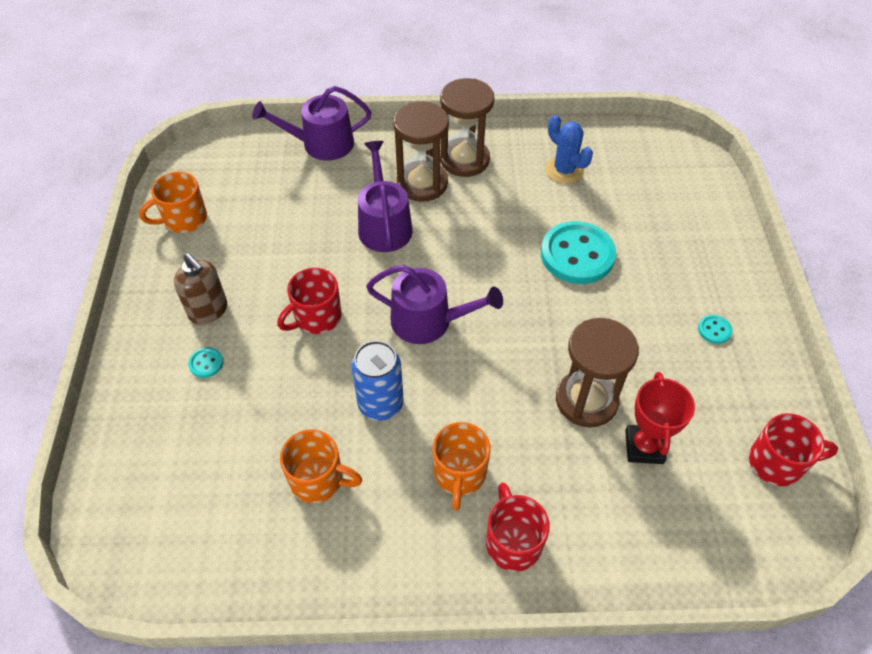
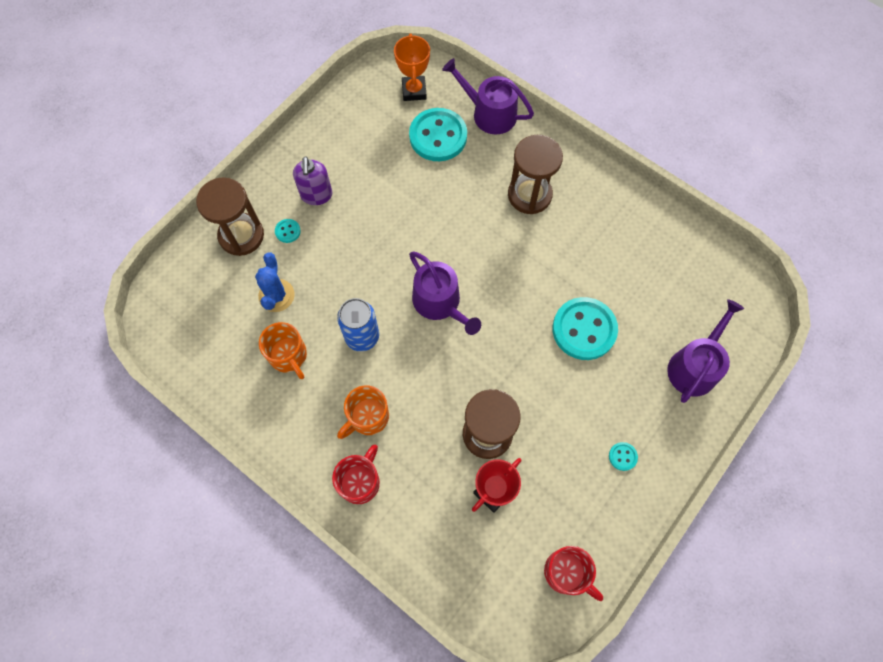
camera: 40 degrees right, 15 degrees up
orange mug [139,172,207,233] -> none
brown soap dispenser [174,253,227,325] -> purple soap dispenser [293,156,332,205]
red mug [277,268,342,334] -> none
purple watering can [358,141,413,252] -> purple watering can moved to [667,299,745,403]
brown hourglass [440,78,495,177] -> brown hourglass moved to [196,177,264,256]
blue cactus [545,115,593,184] -> blue cactus moved to [255,252,295,312]
none -> orange trophy [394,33,430,101]
none -> turquoise button [409,108,467,161]

